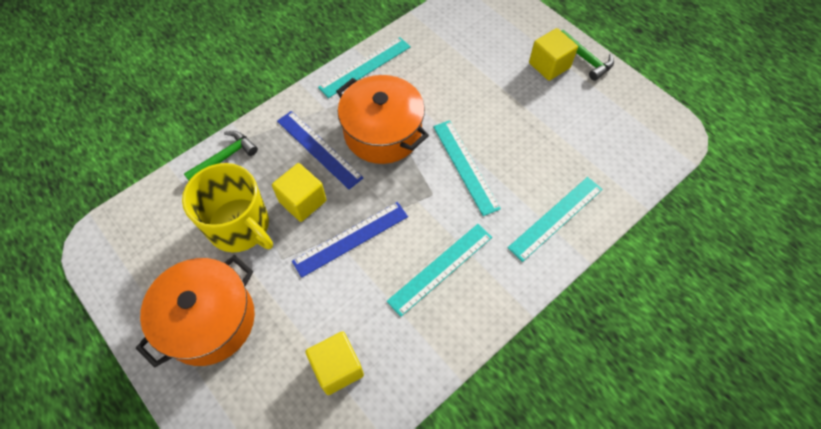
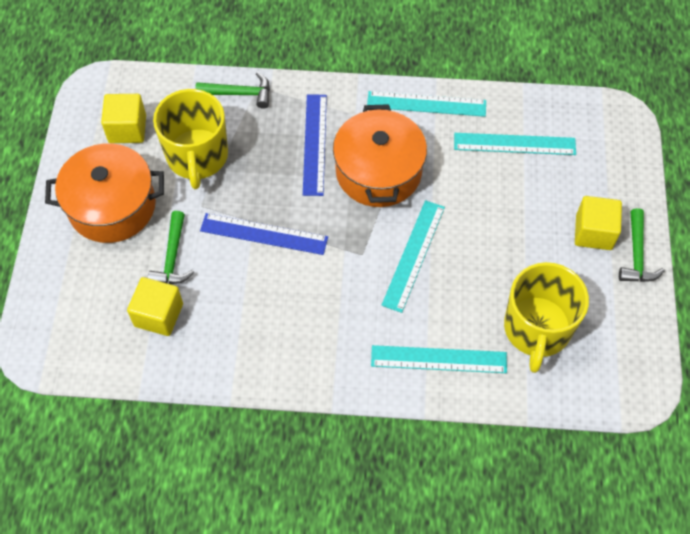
camera: 45 degrees right, 0 degrees up
yellow cube [272,163,327,222] -> yellow cube moved to [101,94,146,143]
turquoise ruler [387,224,492,317] -> turquoise ruler moved to [454,133,576,155]
none -> green hammer [148,211,195,284]
none -> yellow mug [504,262,589,373]

